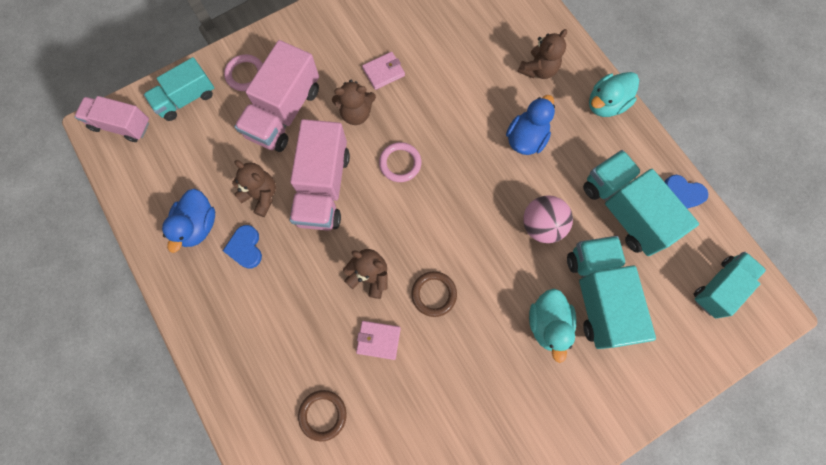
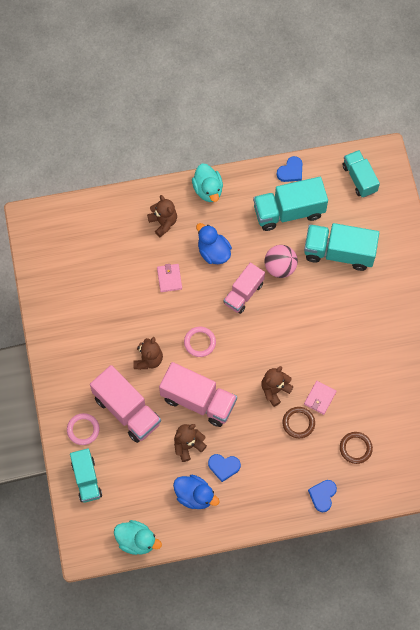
camera: 70 degrees left, 5 degrees down
pink truck [75,96,149,142] -> pink truck moved to [224,263,265,314]
pink wallet [362,52,405,90] -> pink wallet moved to [157,264,182,292]
brown ring [411,271,457,317] -> brown ring moved to [283,407,315,438]
turquoise duck [529,288,576,363] -> turquoise duck moved to [114,520,162,555]
none -> blue heart [308,480,337,512]

